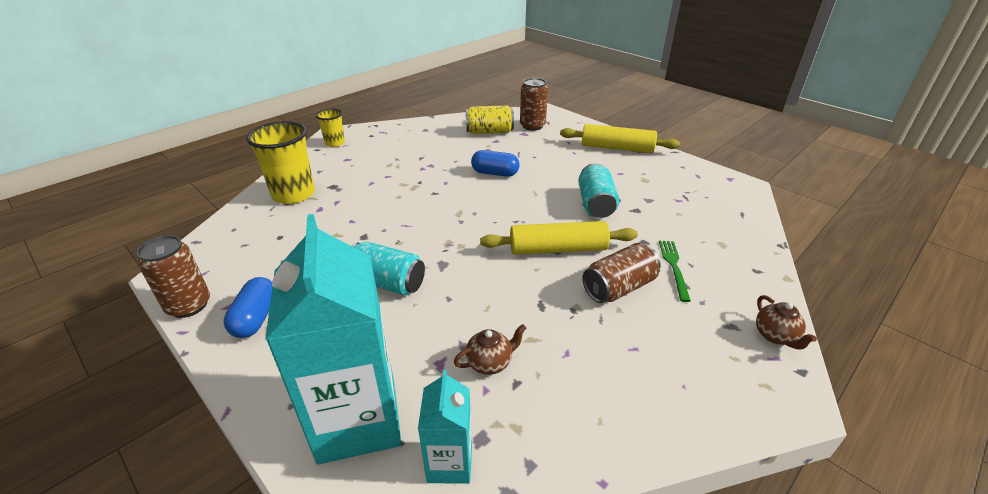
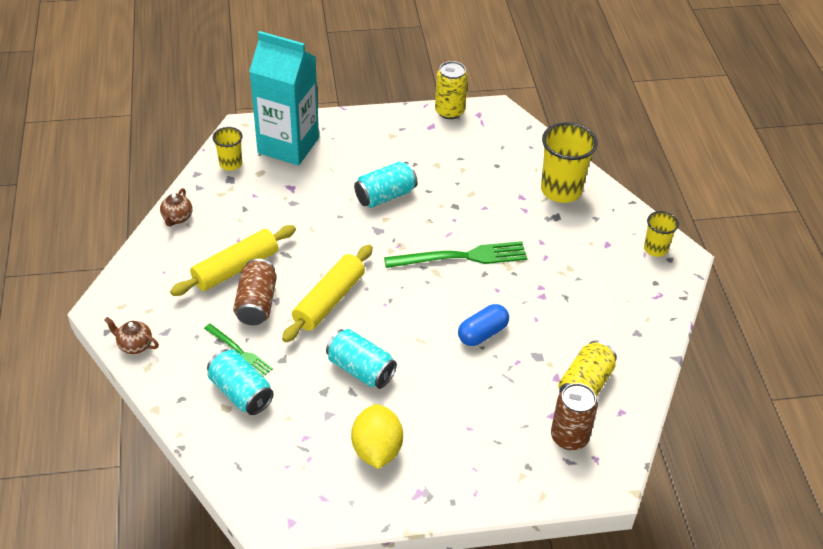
camera: 125 degrees right, 10 degrees up
brown can [137,235,210,318] -> yellow can [435,61,468,119]
blue capsule [224,277,272,338] -> none
turquoise carton [418,369,472,484] -> yellow cup [213,127,243,171]
brown teapot [454,324,526,375] -> brown teapot moved to [160,188,192,227]
yellow rolling pin [560,124,680,153] -> yellow rolling pin moved to [170,225,296,296]
none -> turquoise can [207,349,274,415]
none -> yellow lemon [351,404,403,469]
none -> green fork [384,241,527,268]

